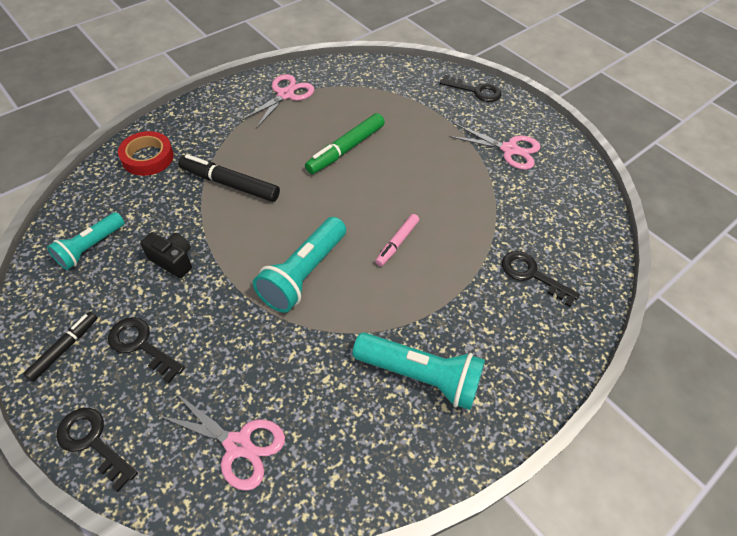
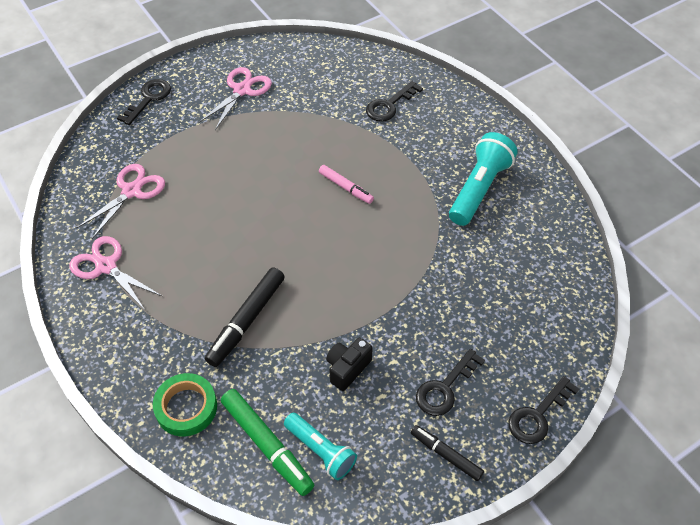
camera: 80 degrees left, 0 degrees up
red tape [118,131,174,176] -> green tape [153,373,217,437]
pink scissors [156,392,285,491] -> pink scissors moved to [76,164,165,239]
turquoise flashlight [253,217,346,313] -> none
green marker [305,113,385,174] -> green marker moved to [221,389,314,496]

